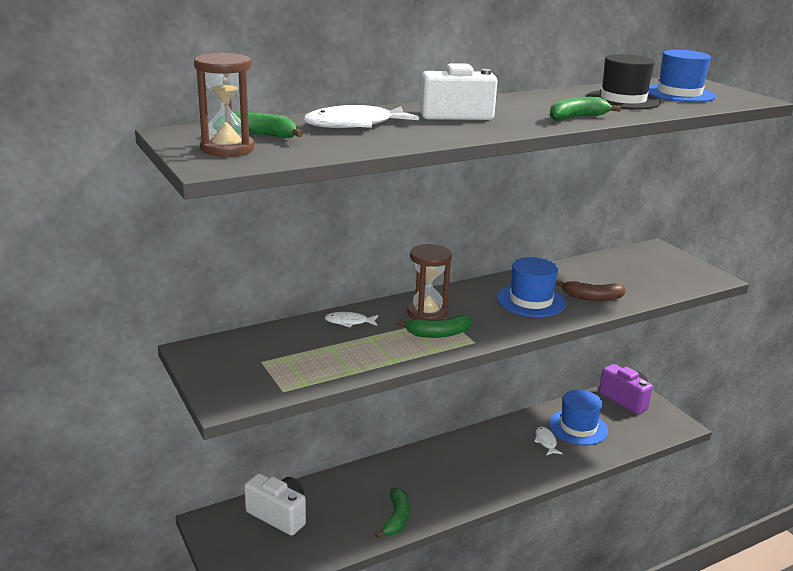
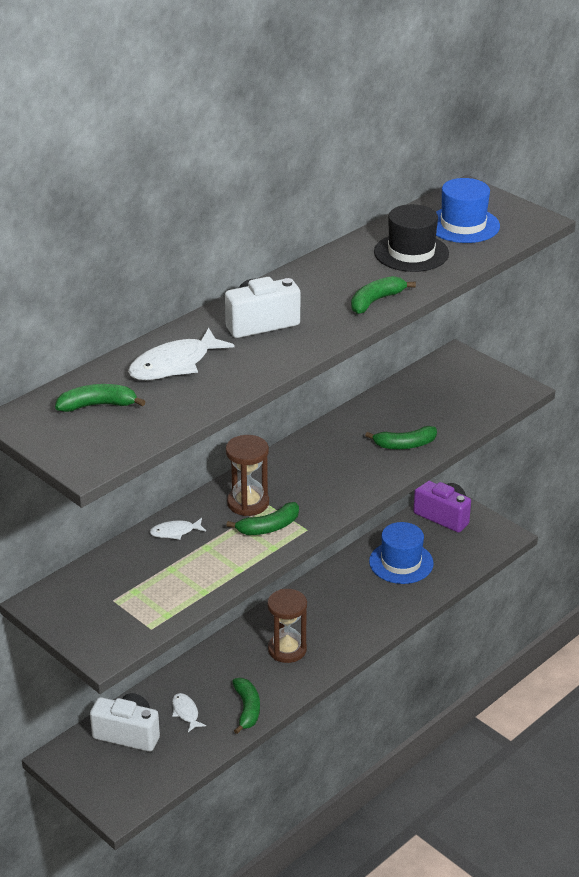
camera: 15 degrees left, 10 degrees up
brown hourglass [194,53,254,157] -> brown hourglass moved to [268,589,307,663]
blue hat [497,257,566,317] -> none
white fish [534,427,563,456] -> white fish moved to [172,693,206,732]
brown banana [556,280,626,301] -> green banana [365,426,437,449]

